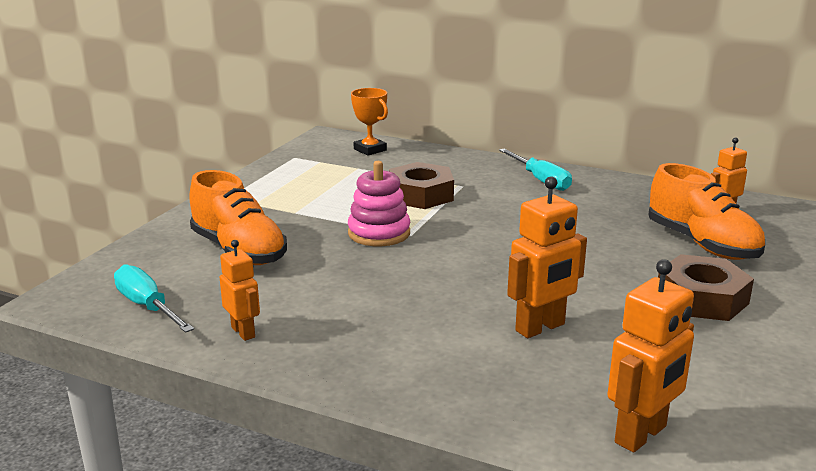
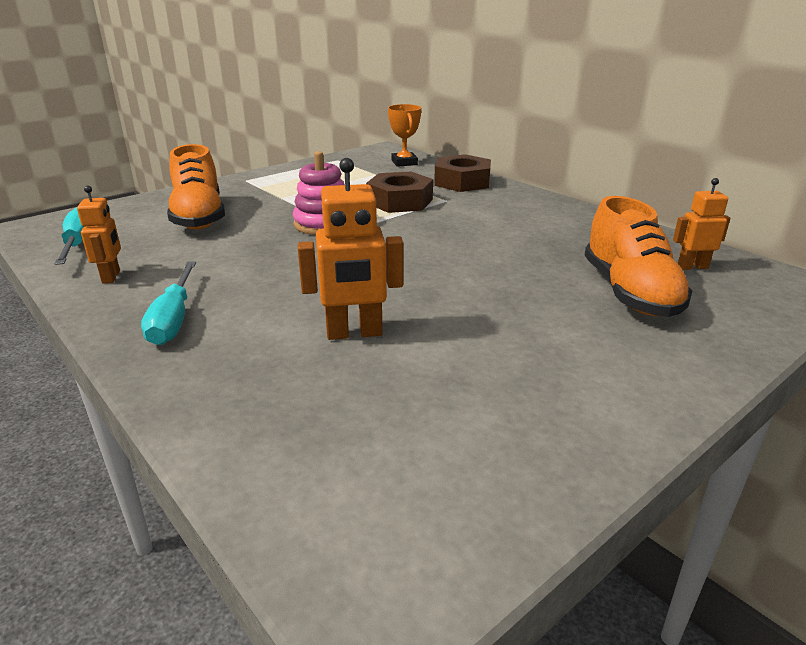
camera: 25 degrees right, 5 degrees up
turquoise screwdriver [499,149,572,191] -> turquoise screwdriver moved to [141,261,196,345]
orange robot [608,259,694,453] -> none
brown nut [658,254,754,321] -> brown nut moved to [434,154,491,192]

